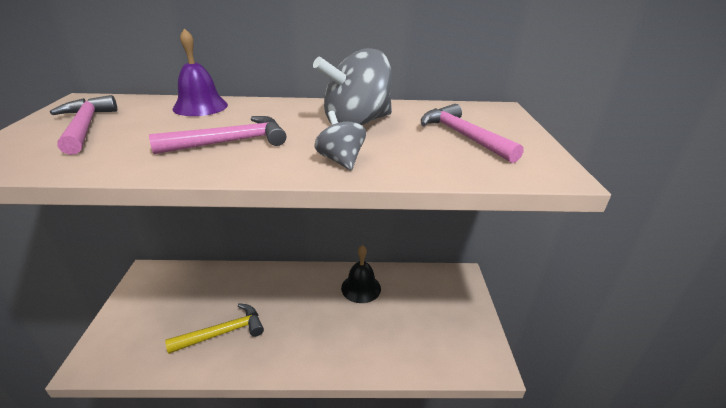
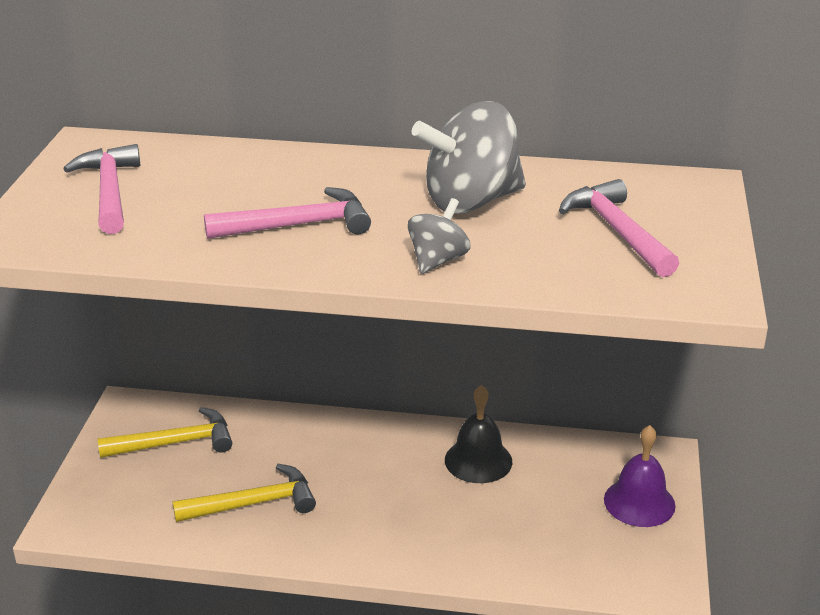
camera: 10 degrees right, 0 degrees up
purple bell [173,28,228,116] -> purple bell moved to [604,425,675,527]
grey spinning top [314,111,366,170] -> grey spinning top turned 45 degrees clockwise [408,198,470,274]
none -> yellow hammer [98,407,232,458]

